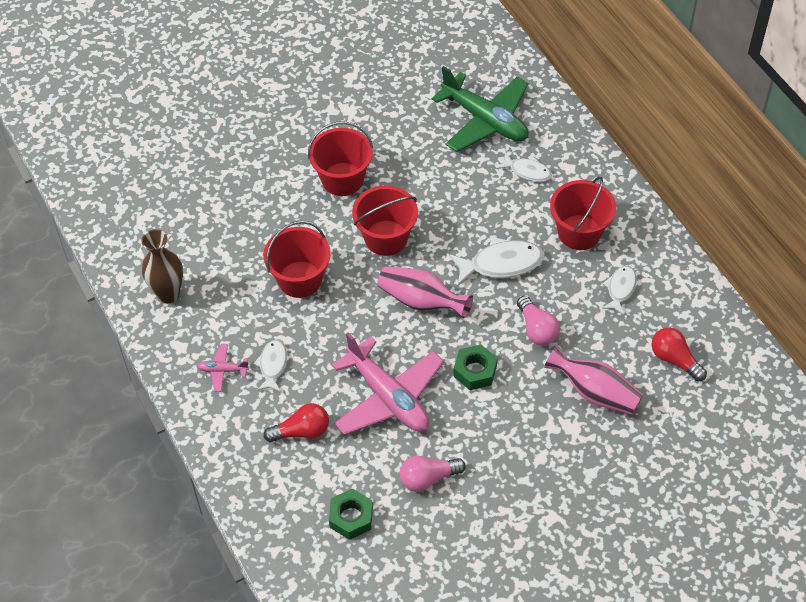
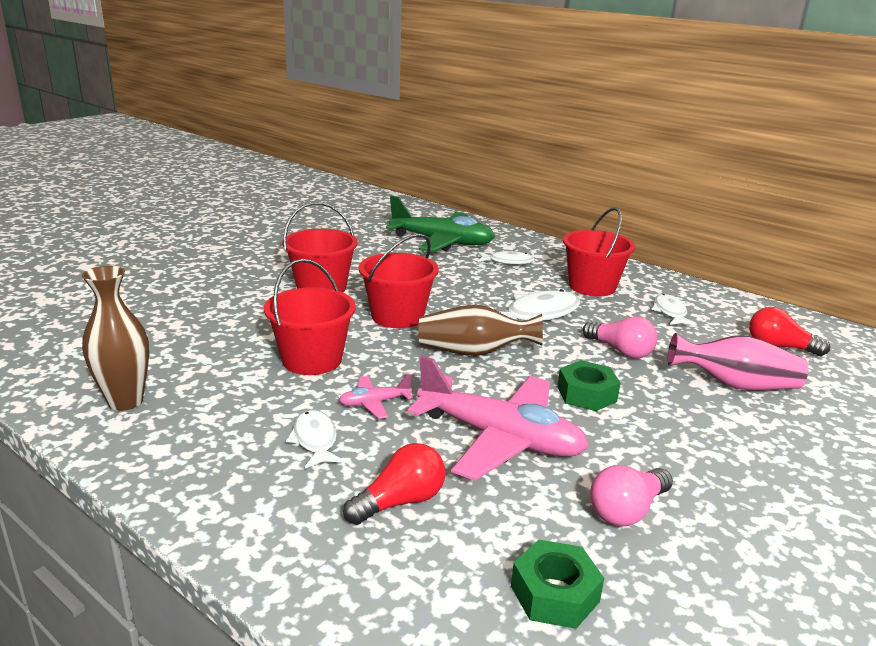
camera: 25 degrees left, 30 degrees down
pink plane [197,344,249,392] -> pink plane moved to [339,375,413,419]
pink vase [378,266,473,319] -> brown vase [419,305,543,356]

